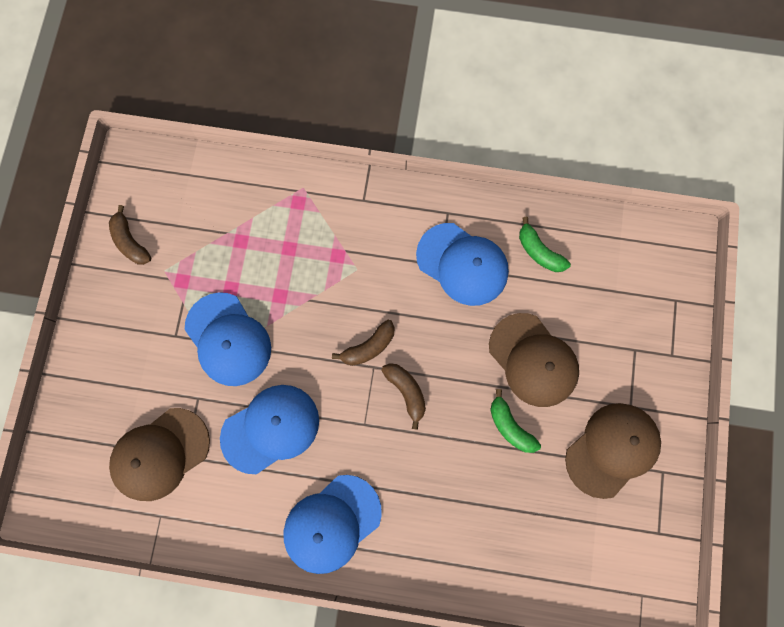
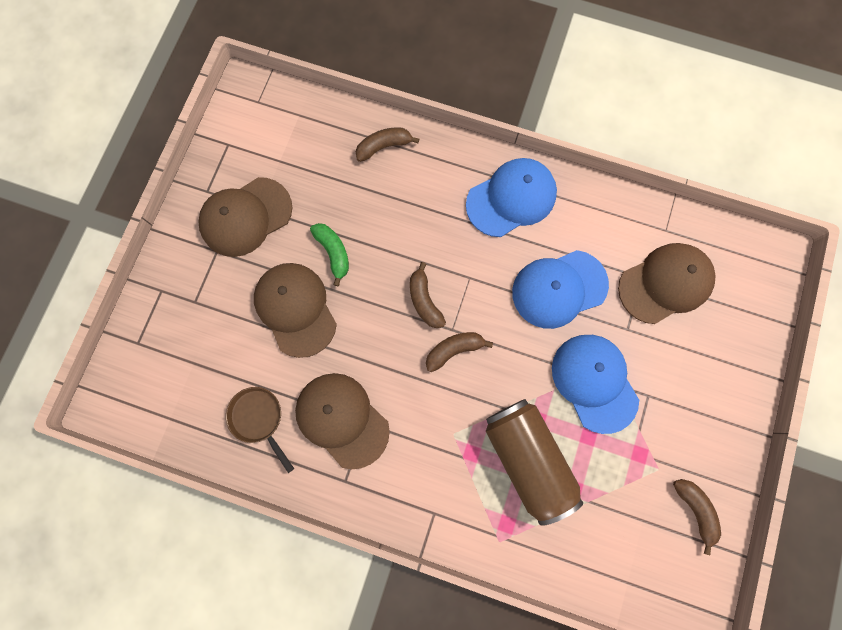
camera: 170 degrees left, 0 degrees up
blue cap [416,223,509,306] -> brown cap [295,373,390,469]
green banana [519,217,571,272] -> brown pan [226,387,294,473]
none -> brown banana [356,127,419,162]
none -> brown can [486,399,583,526]

